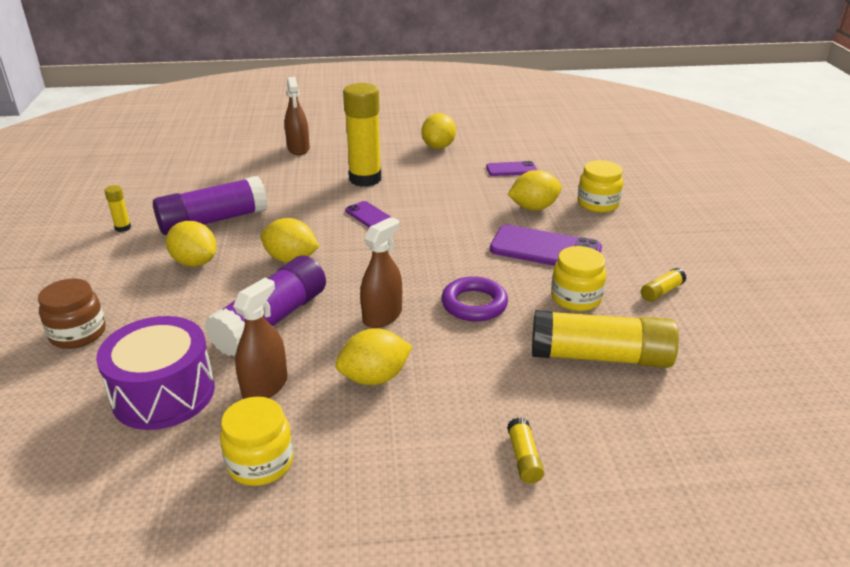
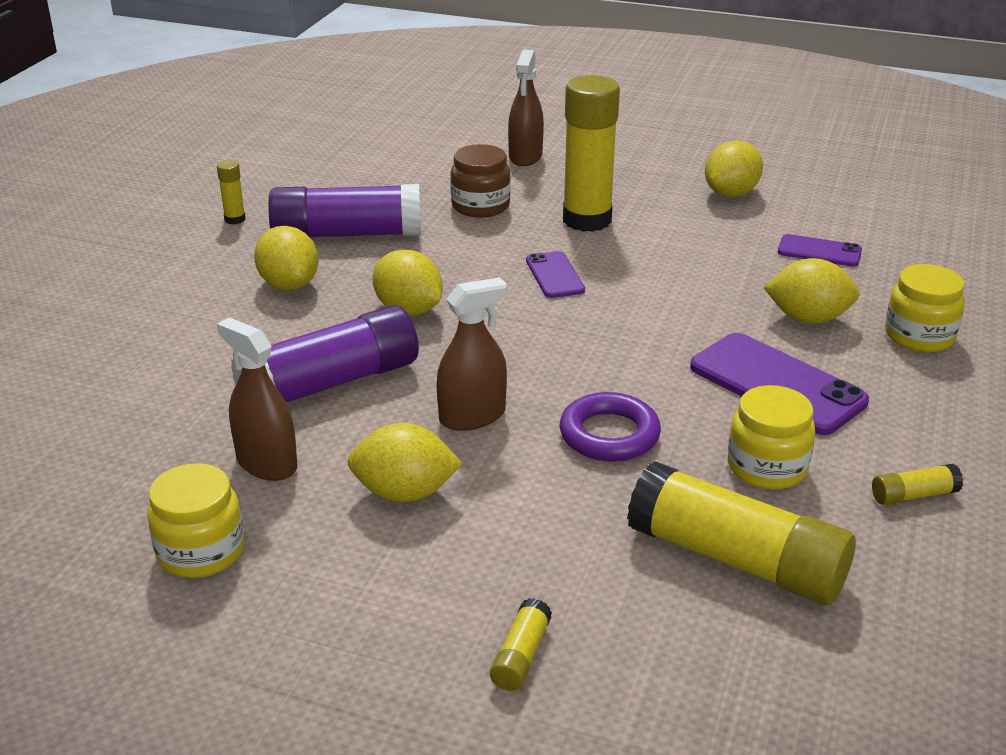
camera: 25 degrees right, 0 degrees up
brown jar [38,278,106,349] -> brown jar moved to [450,144,511,218]
purple drum [96,316,215,430] -> none
brown spray bottle [233,278,288,399] -> brown spray bottle turned 105 degrees counterclockwise [217,317,297,481]

